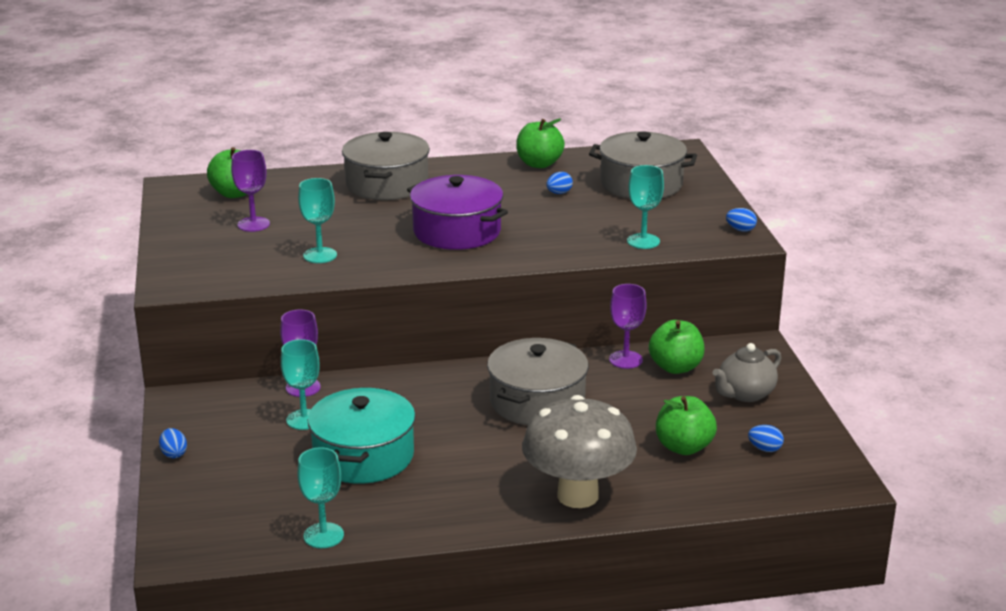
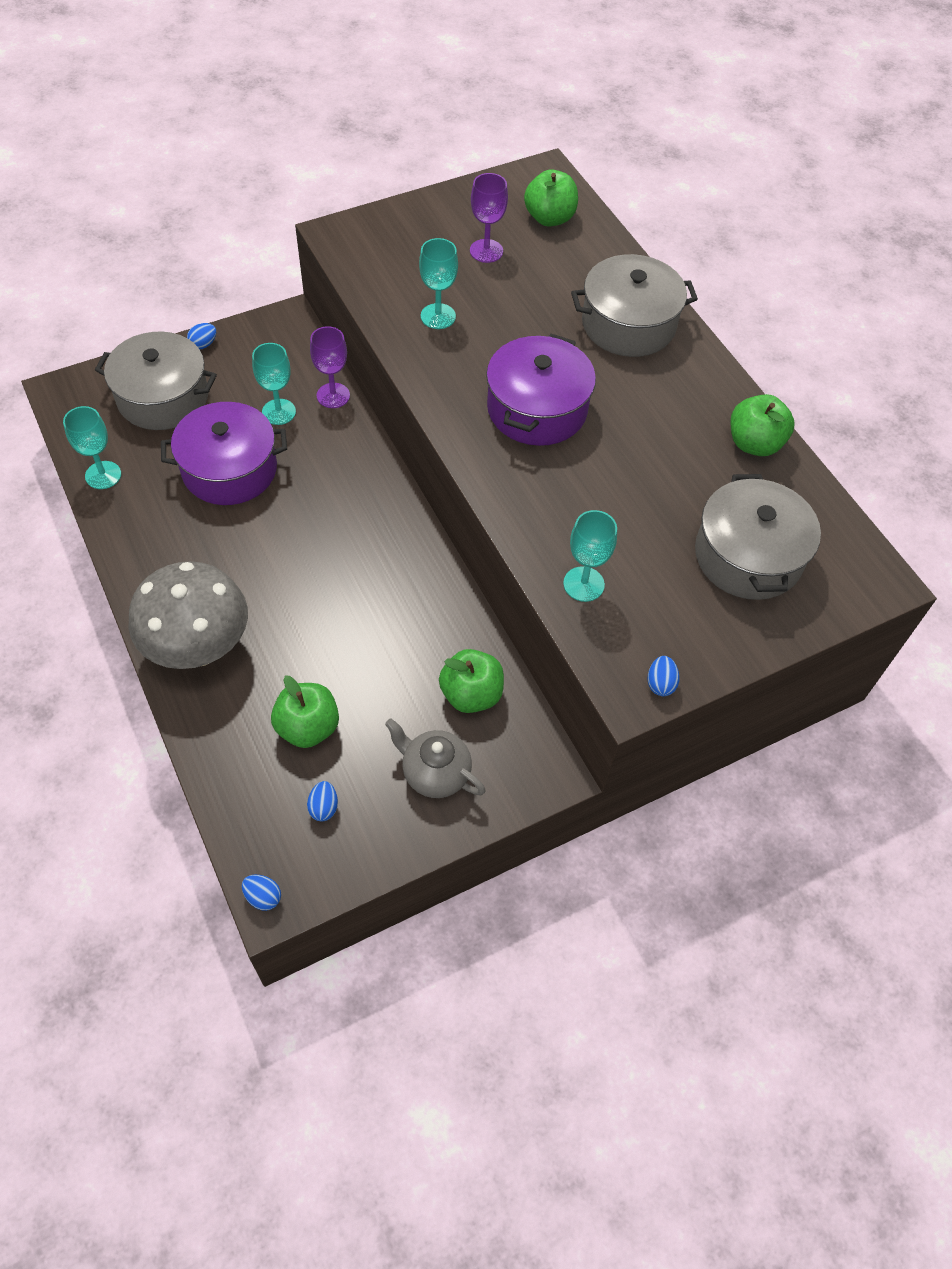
camera: 70 degrees right, 30 degrees up
turquoise pot [308,387,416,484] -> purple pot [161,402,287,505]
grey pot [487,338,589,425] -> grey pot moved to [95,332,217,430]
blue egg [546,172,573,194] -> blue egg moved to [242,875,281,911]
purple goblet [609,284,647,369] -> none

